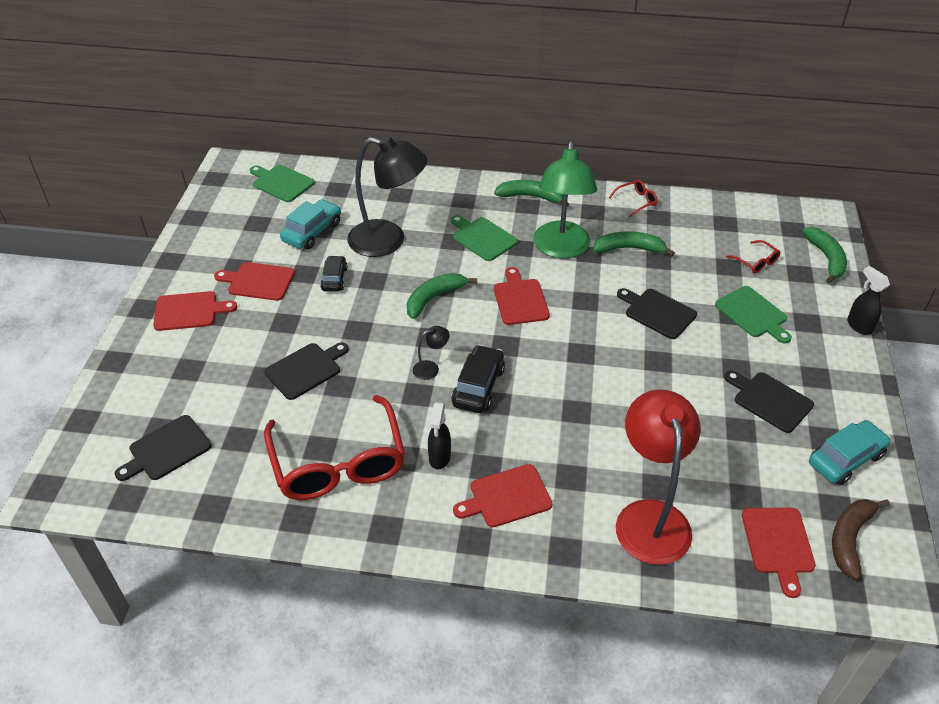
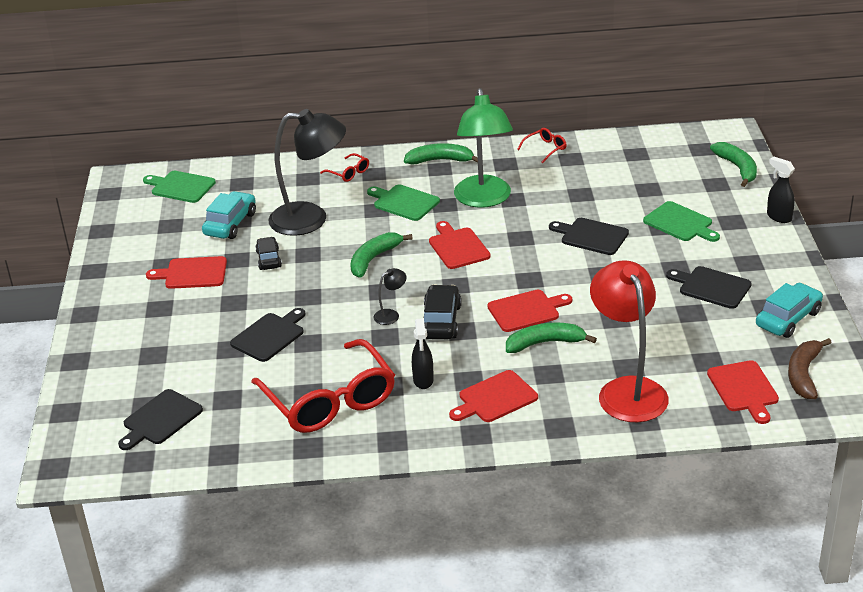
camera: 10 degrees left, 10 degrees down
red cutting board [153,291,237,331] -> red cutting board moved to [487,290,572,332]
green banana [593,231,675,256] -> green banana moved to [506,323,597,353]
red glasses [726,240,781,274] -> red glasses moved to [320,153,369,182]

